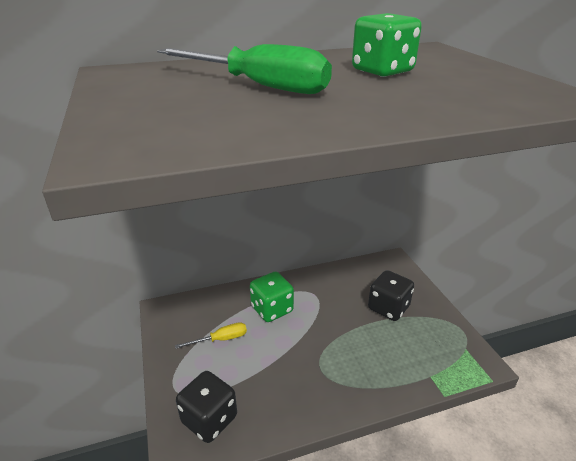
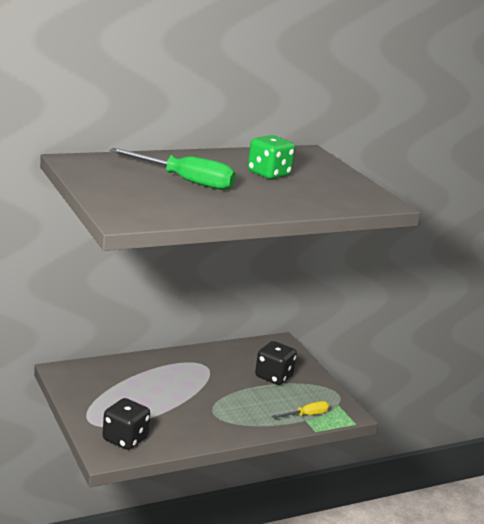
camera: 10 degrees left, 10 degrees down
yellow screwdriver [175,322,247,349] -> yellow screwdriver moved to [272,401,329,418]
green dice [250,272,294,322] -> none

